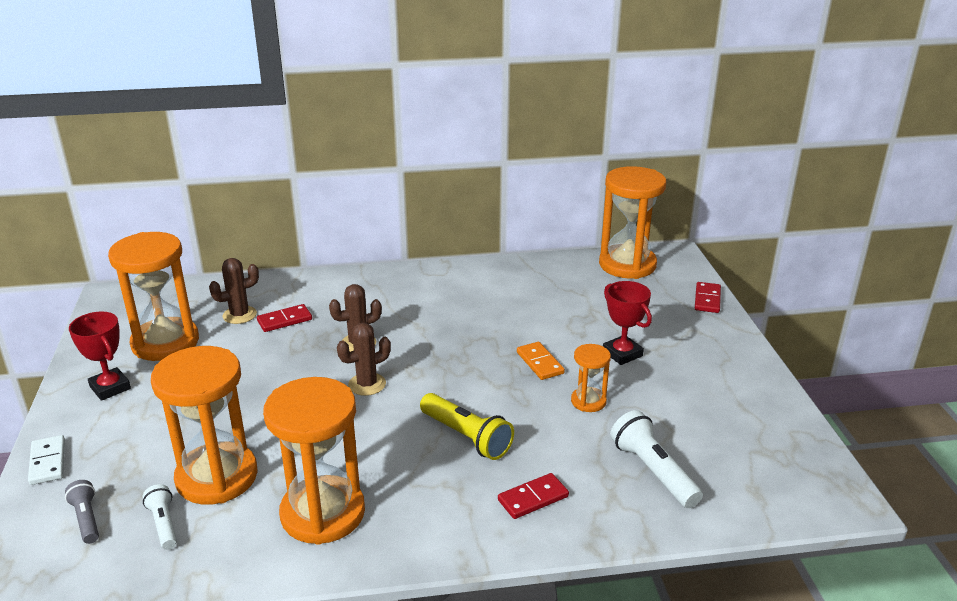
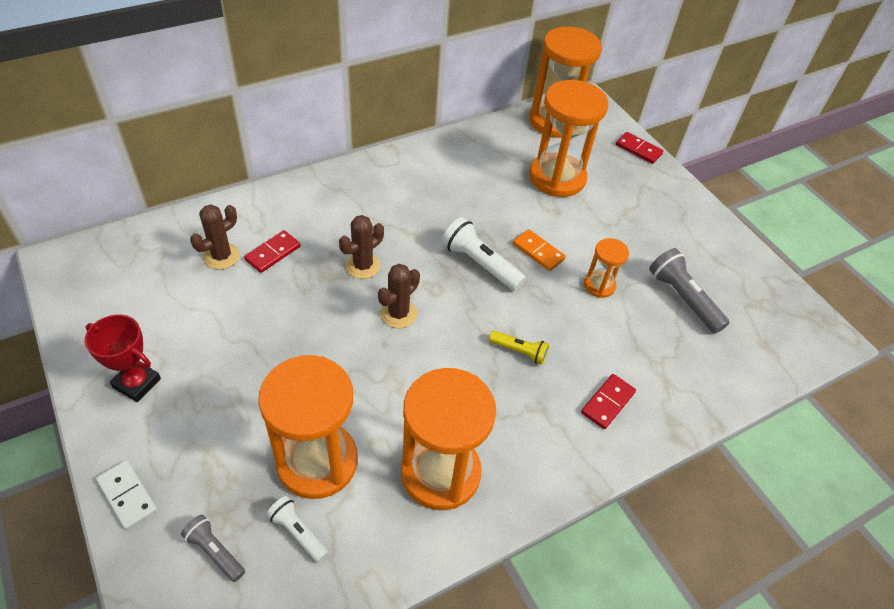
camera: 25 degrees left, 20 degrees up
orange hourglass [108,232,199,361] -> orange hourglass moved to [529,80,608,197]
yellow flashlight [420,393,514,460] -> yellow flashlight [489,331,549,365], size x0.60
red trophy [603,281,652,365] -> none
white flashlight [610,410,703,508] -> white flashlight moved to [442,217,526,291]
red domino [695,282,721,313] -> red domino turned 45 degrees counterclockwise [616,132,664,164]
none -> grey flashlight [649,248,729,334]

